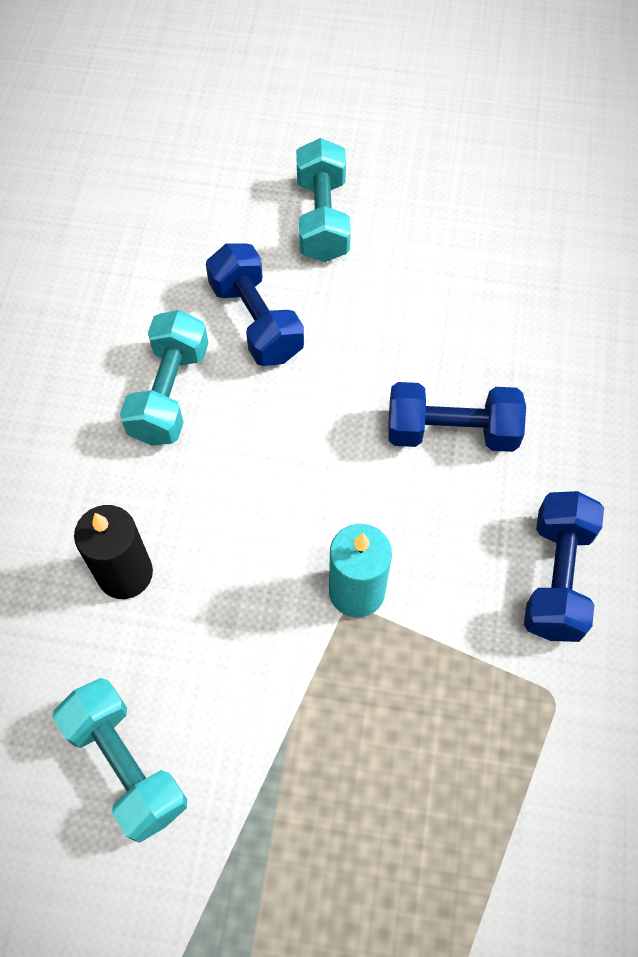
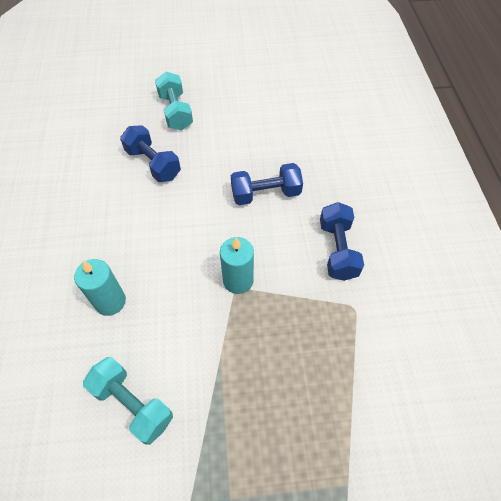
camera: 15 degrees left, 5 degrees down
black candle [74,505,153,599] -> turquoise candle [74,259,126,316]
turquoise dumbbell [120,310,208,445] -> none

